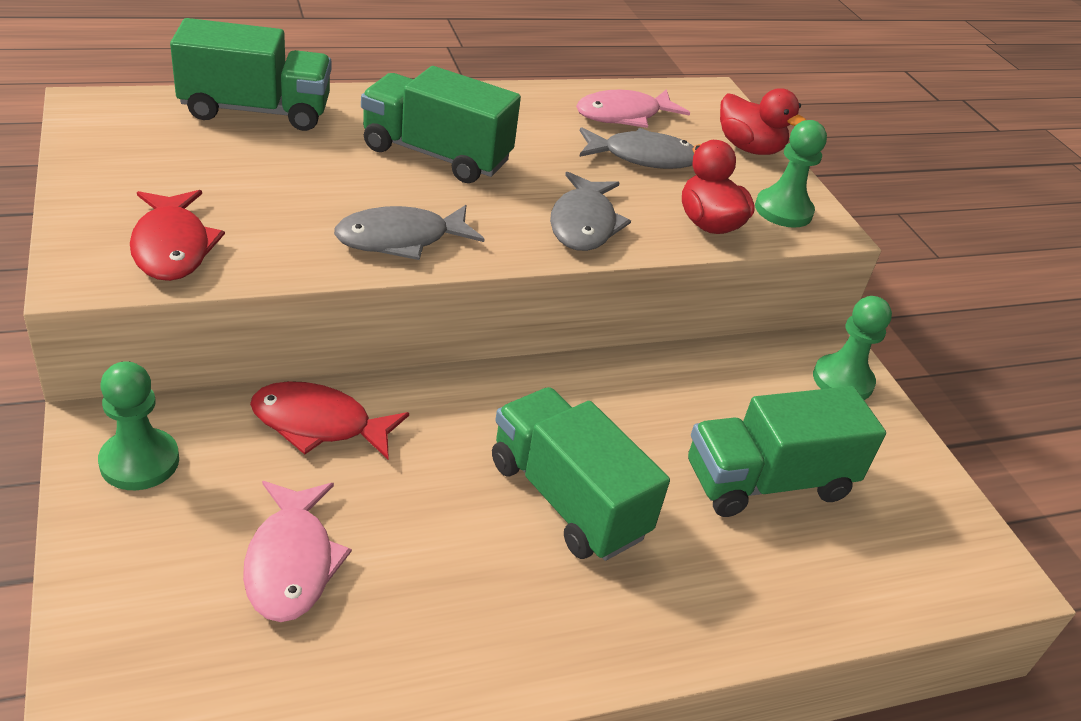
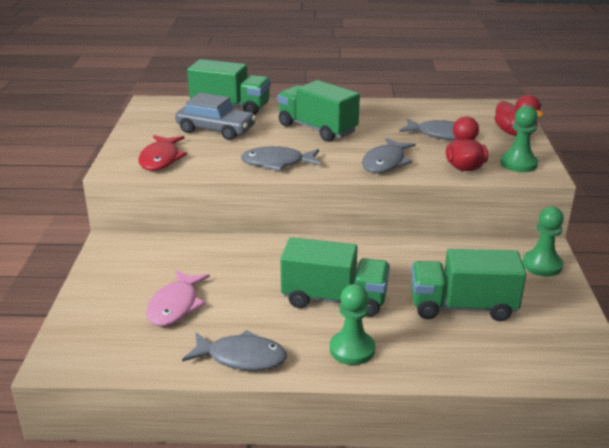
camera: 25 degrees right, 10 degrees down
green pawn [98,361,179,490] -> green pawn moved to [330,284,375,365]
red fish [250,381,409,459] -> none
green truck [492,387,670,561] -> green truck turned 120 degrees clockwise [280,237,390,317]
pink fish [576,89,690,128] -> none
none -> grey car [175,93,256,140]
none -> grey fish [182,330,287,371]

